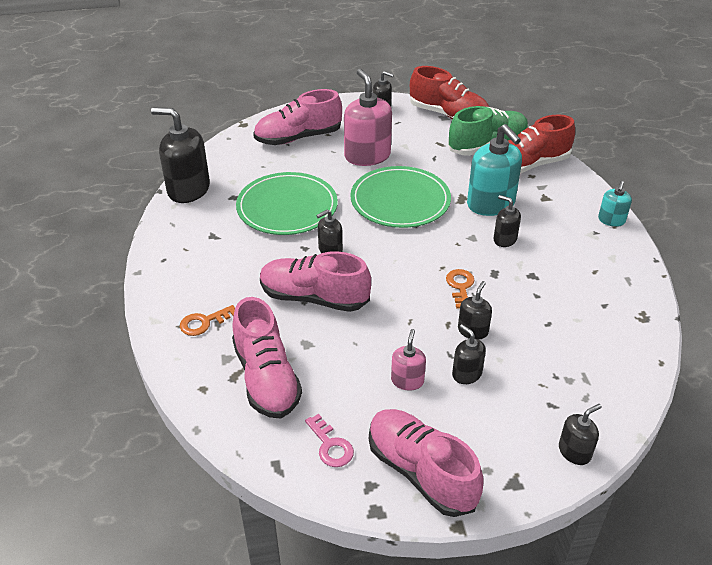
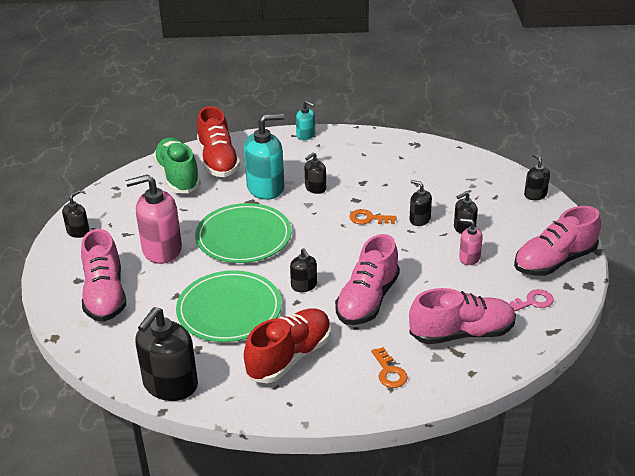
camera: 80 degrees left, 5 degrees down
red shoe [410,66,489,119] -> red shoe moved to [244,308,331,383]

